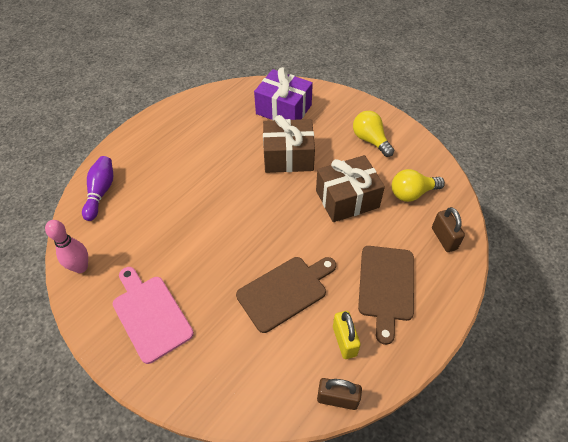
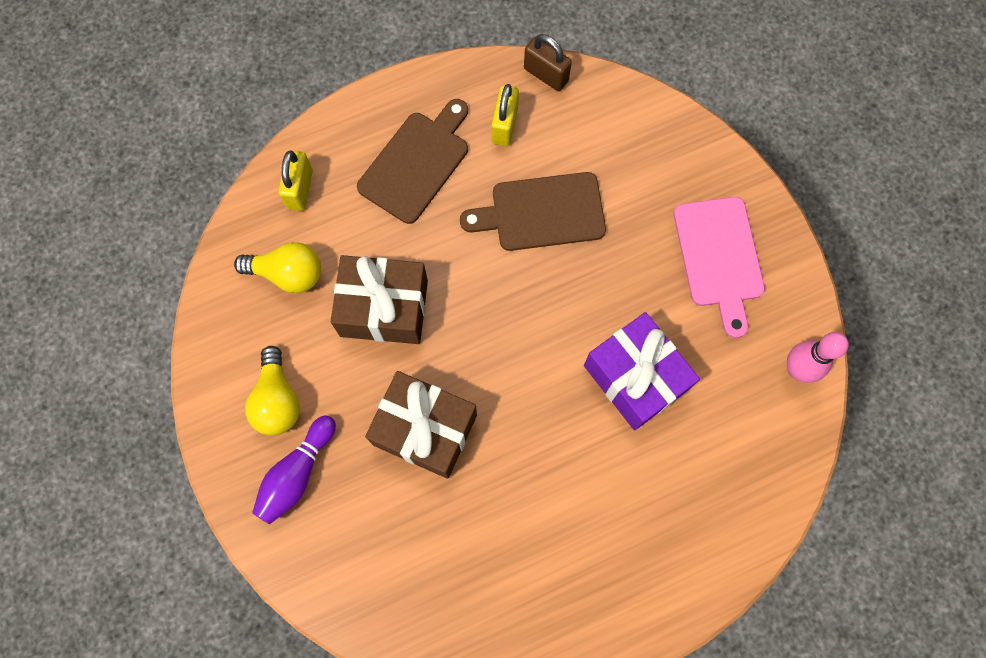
camera: 155 degrees left, 20 degrees up
purple bowling pin [82,156,113,221] -> purple bowling pin moved to [252,415,336,524]
purple gift [254,67,313,120] -> purple gift moved to [584,312,700,430]
brown padlock [432,207,465,252] -> yellow padlock [278,150,313,211]

